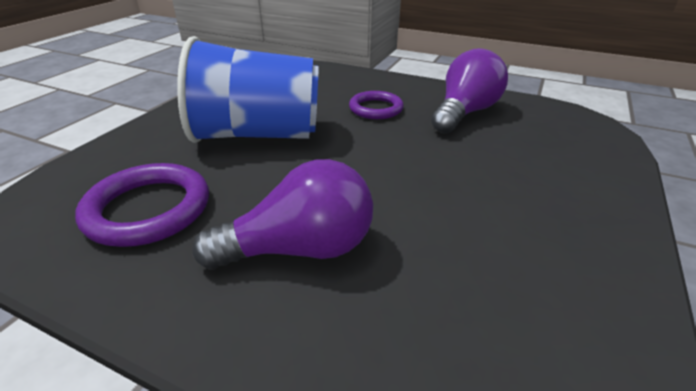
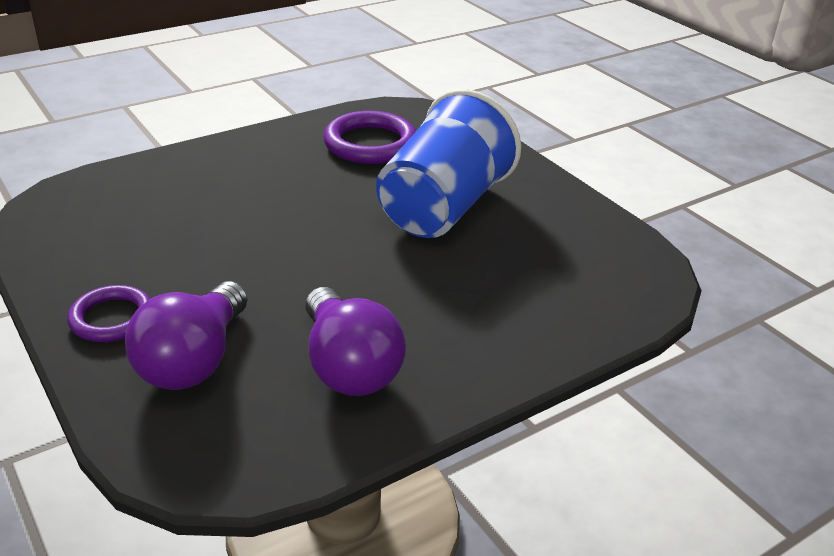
camera: 120 degrees right, 0 degrees up
purple light bulb [192,159,373,270] -> purple light bulb moved to [125,281,248,390]
purple ring [349,91,404,119] -> purple ring moved to [67,285,150,342]

